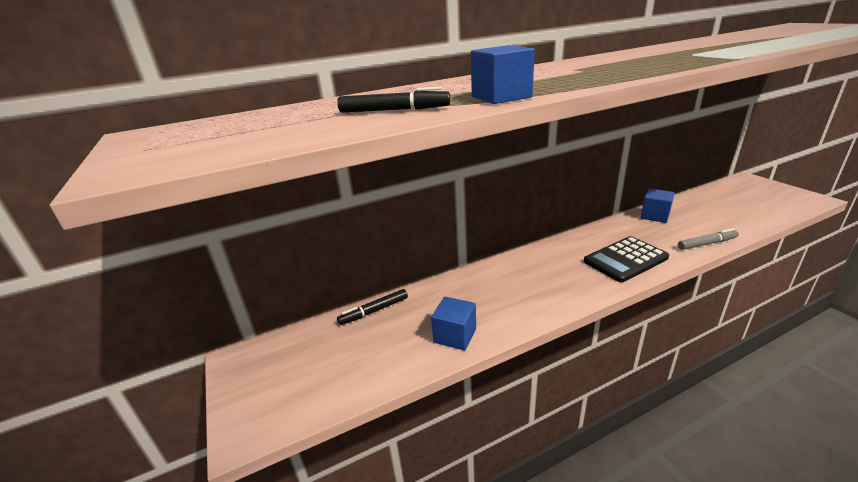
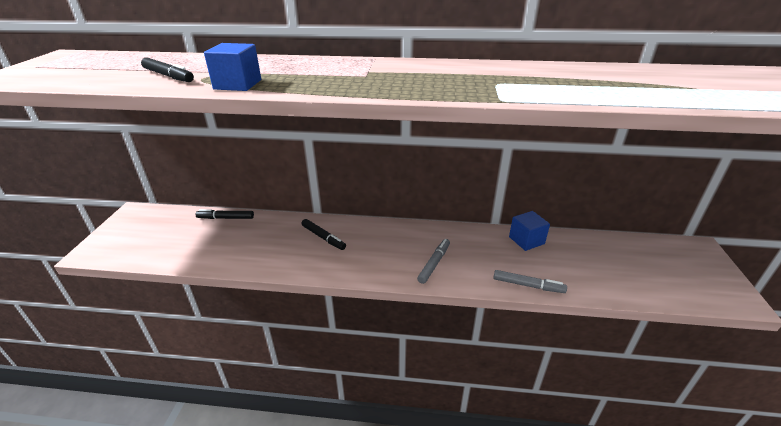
camera: 30 degrees right, 5 degrees up
blue cube [431,297,476,351] -> none
black calculator [584,236,669,283] -> grey marker [417,239,450,284]
none -> black marker [302,219,346,250]

